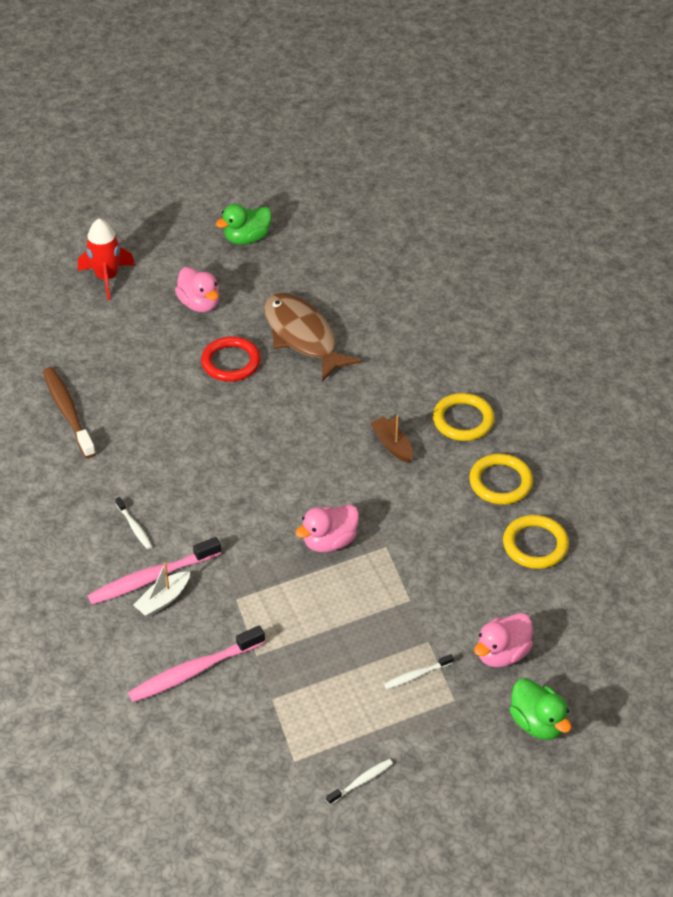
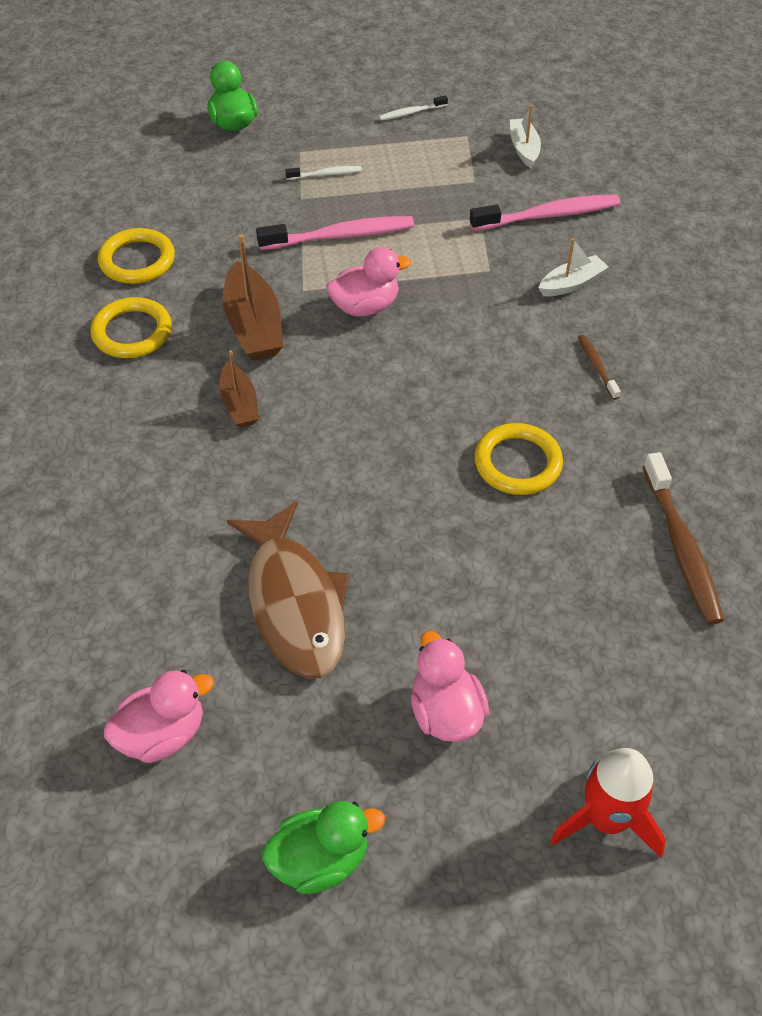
camera: 165 degrees left, 5 degrees up
pink toothbrush [87,537,221,605] -> pink toothbrush moved to [256,216,414,250]
white toothbrush [115,497,153,549] -> brown toothbrush [578,335,621,400]
red ring [201,336,261,382] -> none
yellow ring [433,393,495,441] -> yellow ring moved to [474,423,563,495]
pink duck [474,613,533,668] -> pink duck moved to [104,670,214,763]
none -> brown boat [222,234,283,361]
none -> white boat [510,105,541,168]

